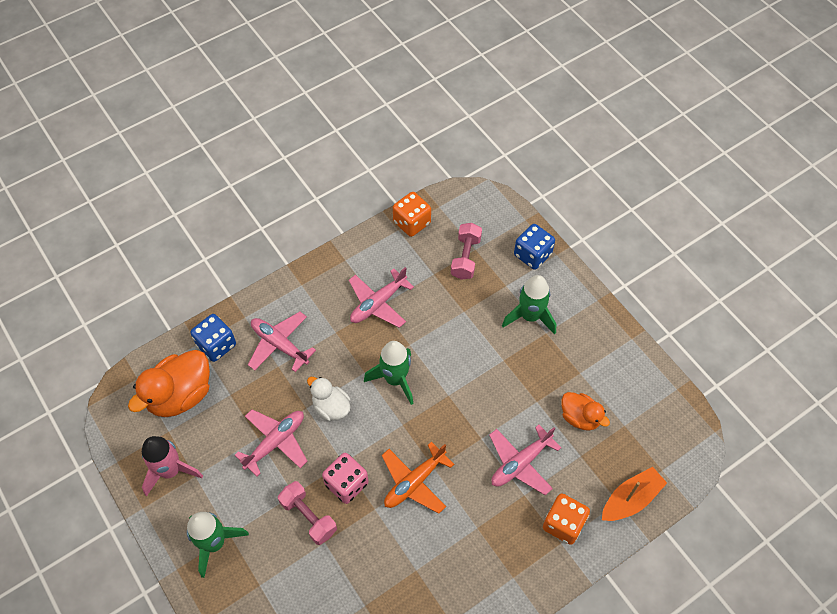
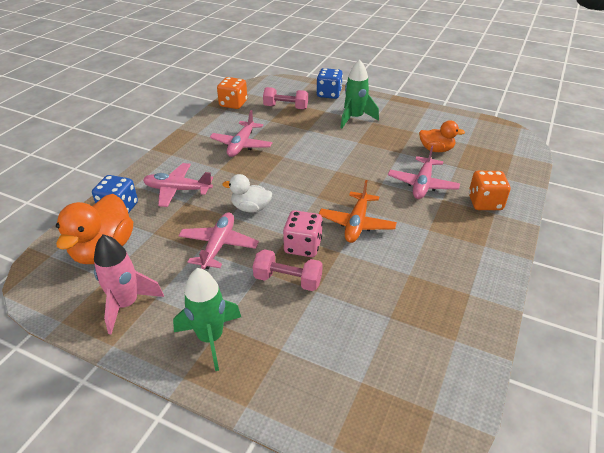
camera: 30 degrees left, 20 degrees down
green rocket [364,341,414,405] -> none
pink dumbbell [451,223,482,280] -> pink dumbbell turned 60 degrees counterclockwise [263,87,308,110]
orange boat [602,467,667,521] -> none

